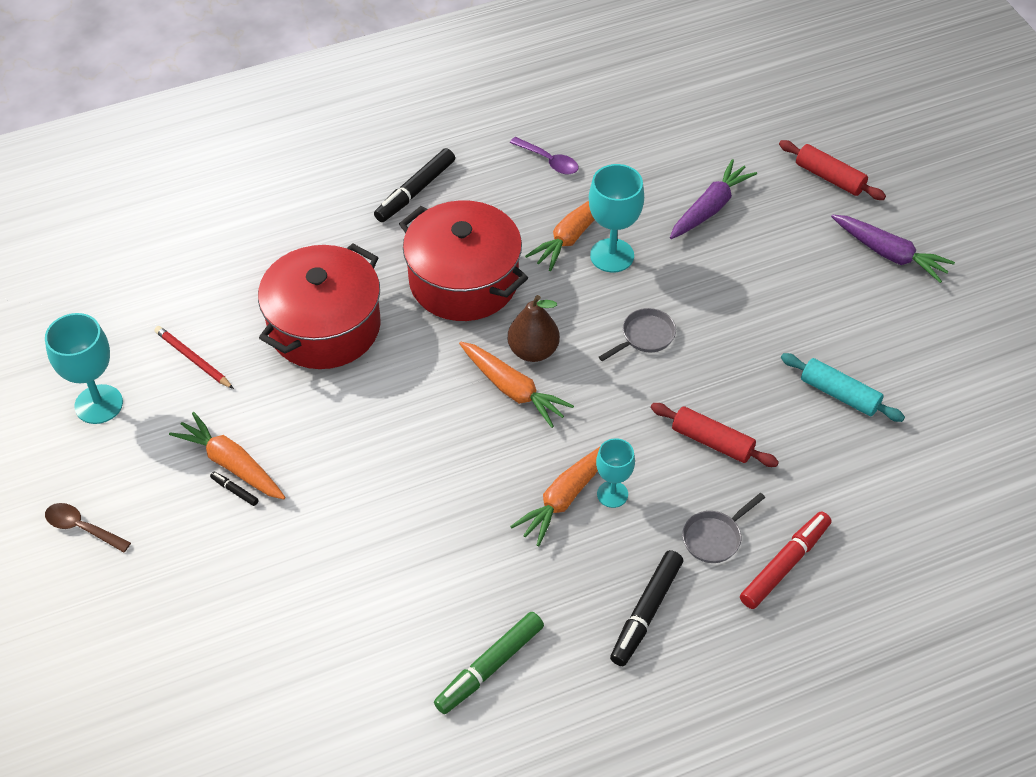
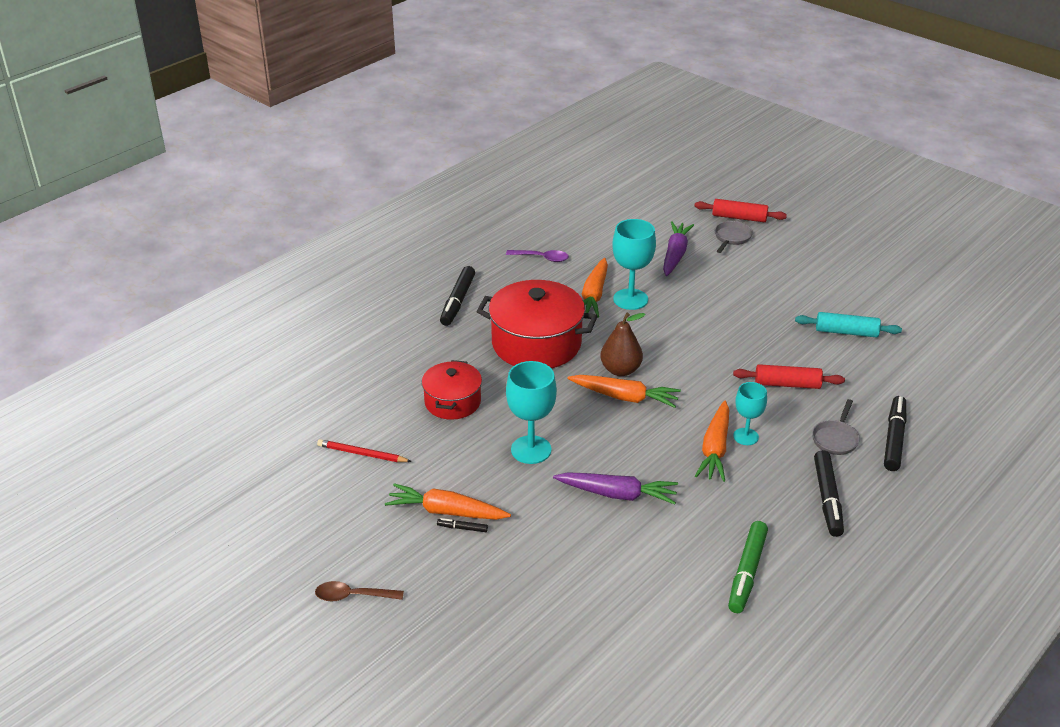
camera: 25 degrees left, 15 degrees down
turquoise goblet [45,313,123,424] -> turquoise goblet moved to [506,361,557,464]
red pot [258,244,381,369] -> red pot [422,360,482,420], size x0.59
grey pan [599,308,676,361] -> grey pan moved to [715,221,753,253]
red marker [740,511,831,609] -> black marker [884,396,906,471]
purple carrot [831,214,955,283] -> purple carrot moved to [553,472,678,505]

